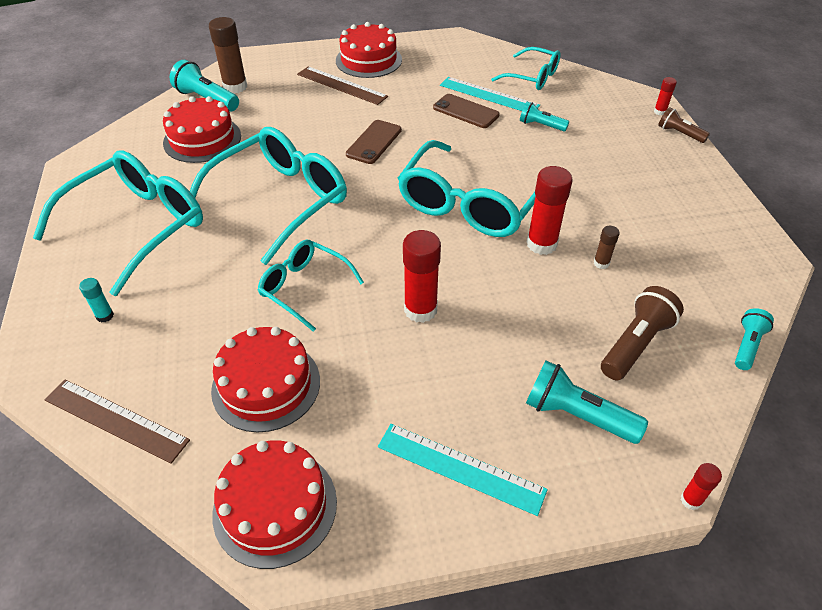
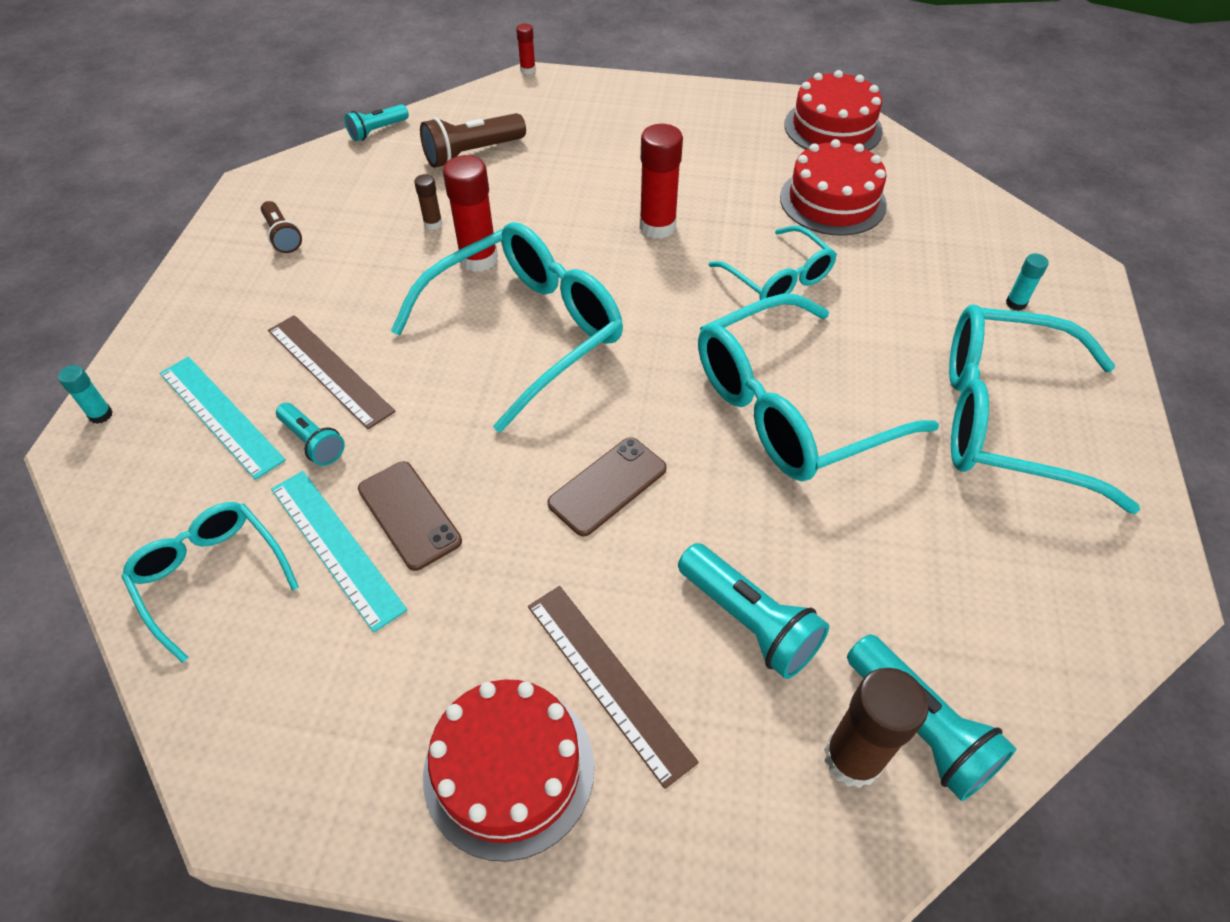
camera: 160 degrees left, 5 degrees up
turquoise glasses [33,150,203,296] -> turquoise glasses turned 45 degrees clockwise [949,305,1140,514]
brown ruler [45,379,190,464] -> brown ruler moved to [268,315,396,429]
red cake [163,96,241,163] -> none
turquoise ruler [378,424,548,516] -> turquoise ruler moved to [160,357,286,480]
turquoise flashlight [526,360,648,444] -> turquoise flashlight moved to [678,543,829,679]
red glue stick [654,77,677,115] -> turquoise glue stick [58,365,113,424]
brown flashlight [658,107,710,143] -> brown flashlight moved to [261,201,302,253]

